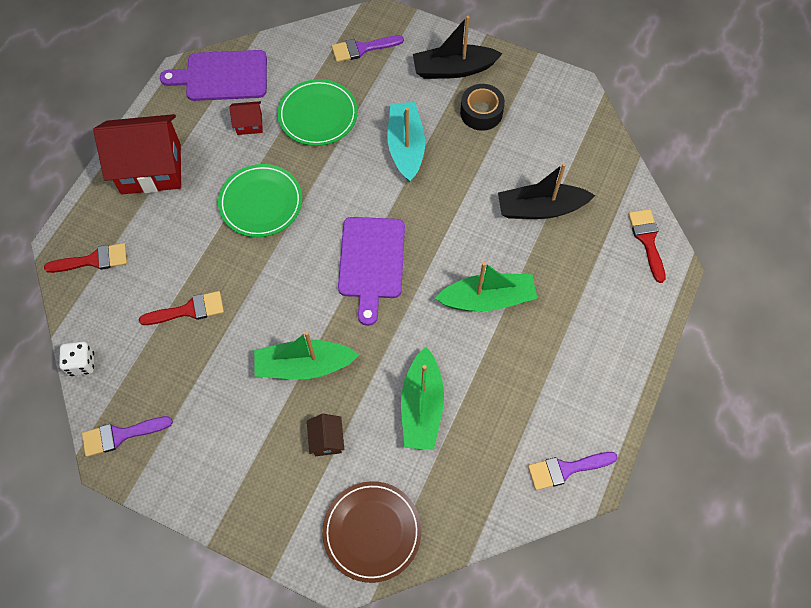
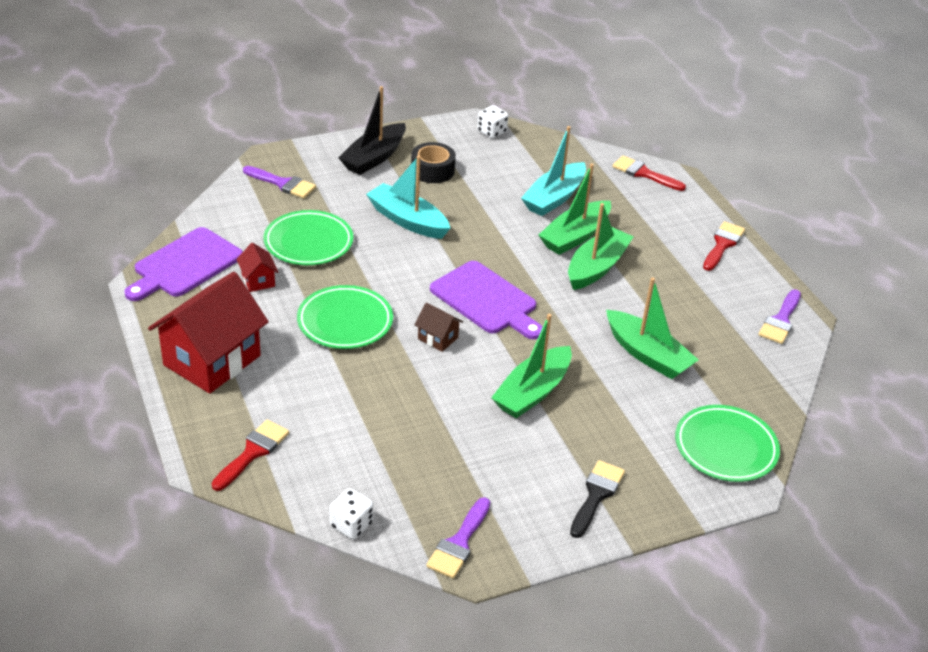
camera: 50 degrees left, 25 degrees down
red brush [139,291,224,325] -> red brush moved to [703,221,745,271]
red house [229,101,263,135] -> red house turned 60 degrees counterclockwise [236,243,278,292]
brown house [307,414,344,456] -> brown house moved to [415,303,463,352]
brown plate [322,481,422,583] -> green plate [675,405,780,482]
purple brush [332,35,404,62] -> purple brush turned 90 degrees counterclockwise [243,166,316,198]
black boat [498,163,595,219] -> turquoise boat [521,126,586,216]
none -> white dice [477,105,508,139]
none -> green boat [539,163,611,255]
none -> black brush [570,460,625,538]

